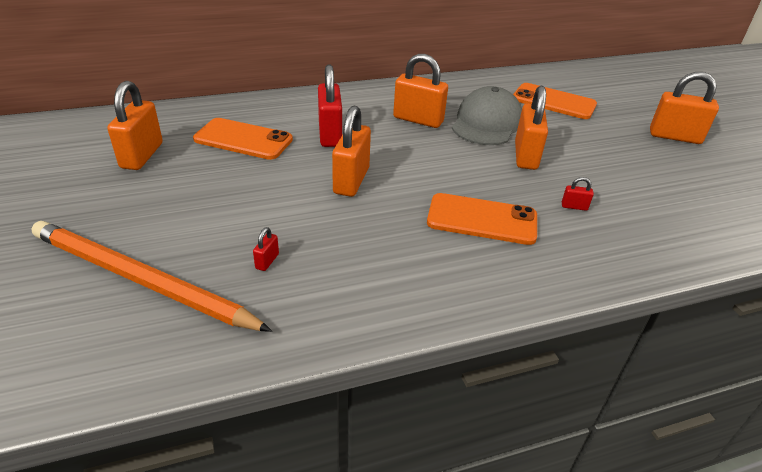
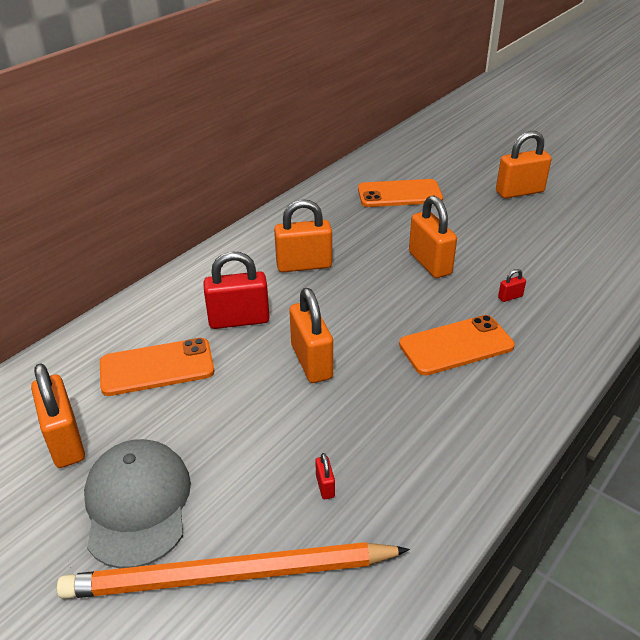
camera: 30 degrees left, 0 degrees up
red padlock [318,65,342,147] -> red padlock turned 60 degrees counterclockwise [203,251,270,329]
grey cap [452,86,522,145] -> grey cap moved to [84,439,191,569]

